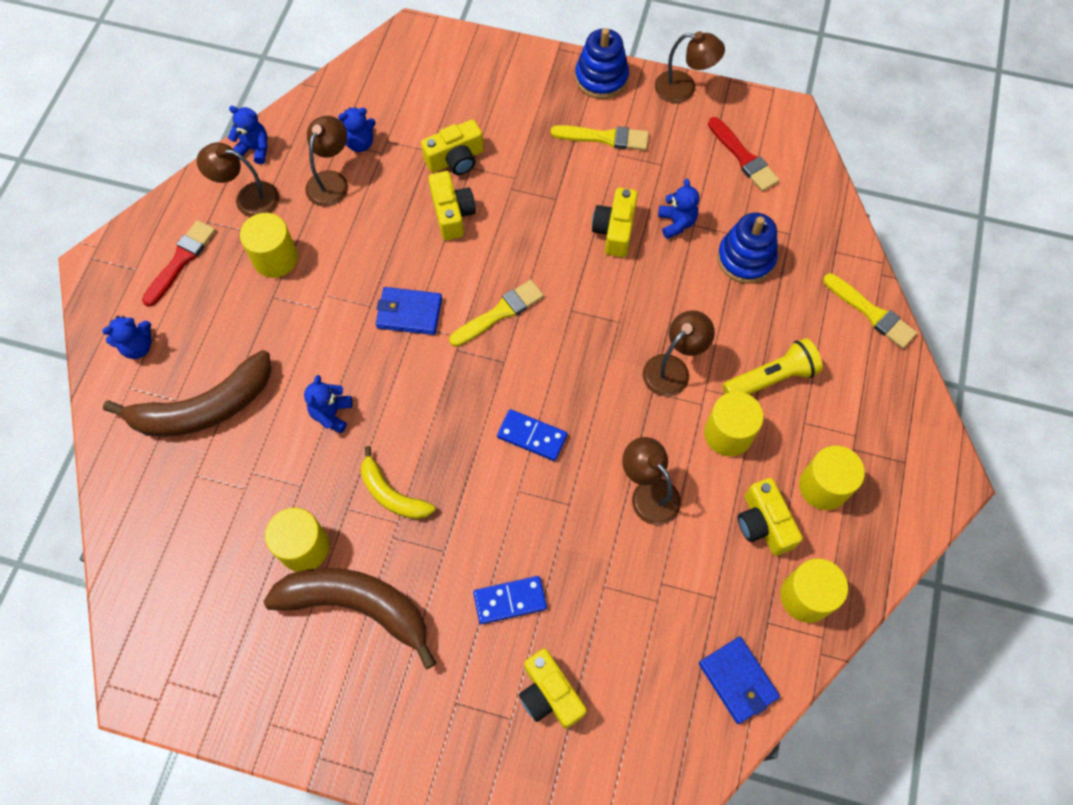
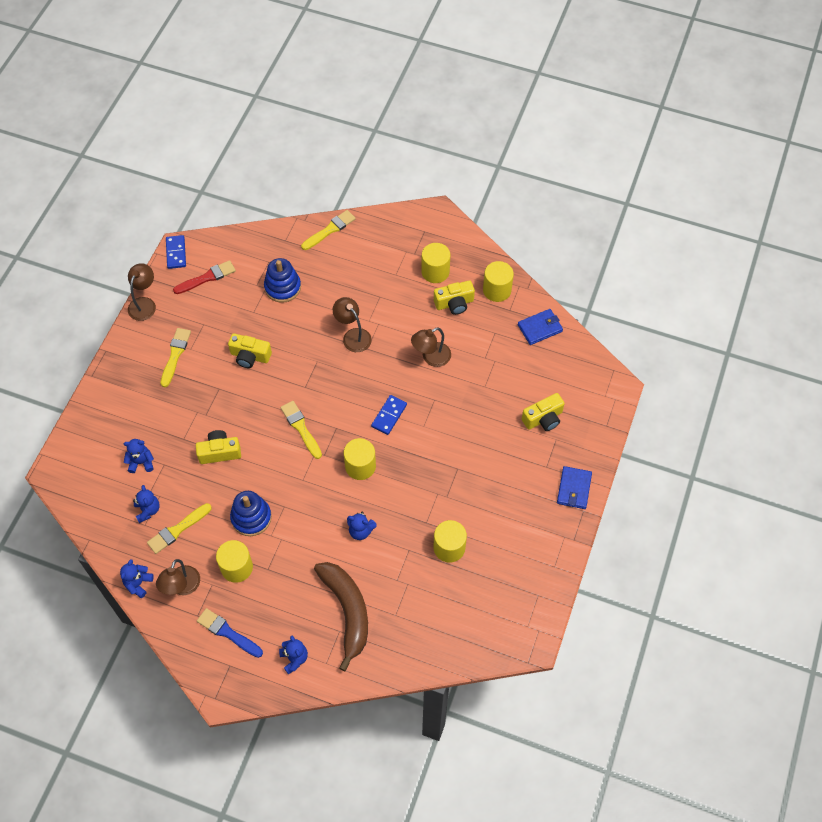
camera: 85 degrees left, 5 degrees down
red brush [142,220,216,307] -> blue brush [197,608,263,658]
brown banana [263,568,436,669] -> none
brown lamp [305,116,348,206] -> yellow brush [147,503,212,554]
yellow banana [361,446,435,519] -> none
blue wallet [376,287,442,335] -> blue wallet moved to [557,466,592,509]
yellow camera [421,119,484,175] -> none
blue domino [473,576,547,624] -> blue domino moved to [166,235,186,269]
blue stacking toy [575,28,629,99] -> blue stacking toy moved to [230,491,272,536]
blue teddy bear [658,179,699,239] -> blue teddy bear moved to [124,439,154,473]
yellow cylinder [704,392,764,456] -> yellow cylinder moved to [344,438,376,480]
yellow flashlight [722,338,823,395] -> none

